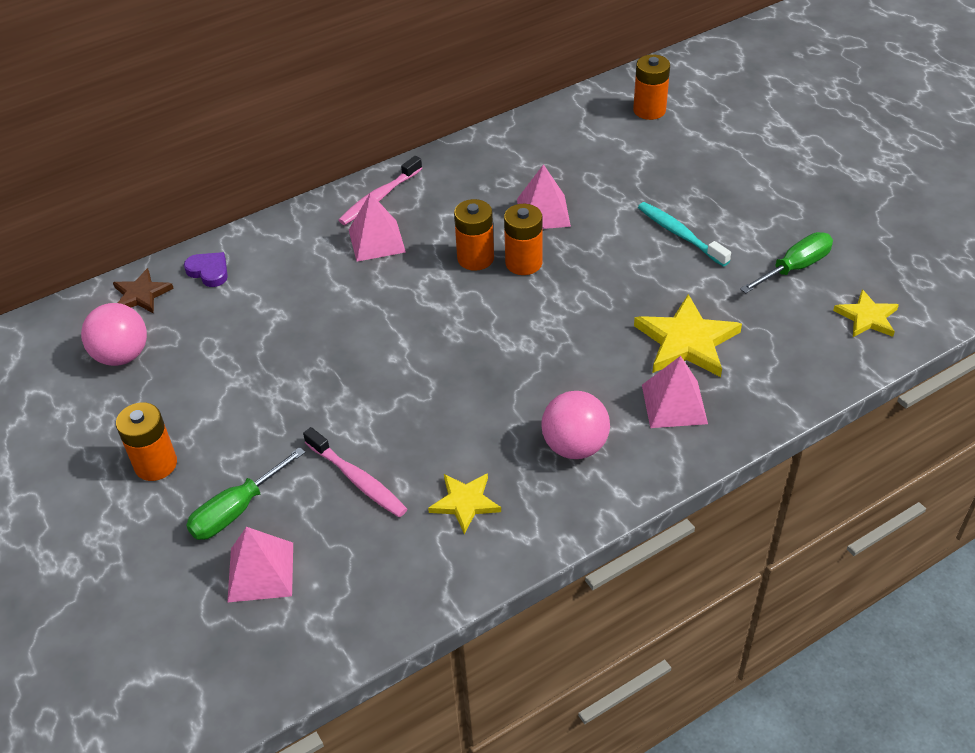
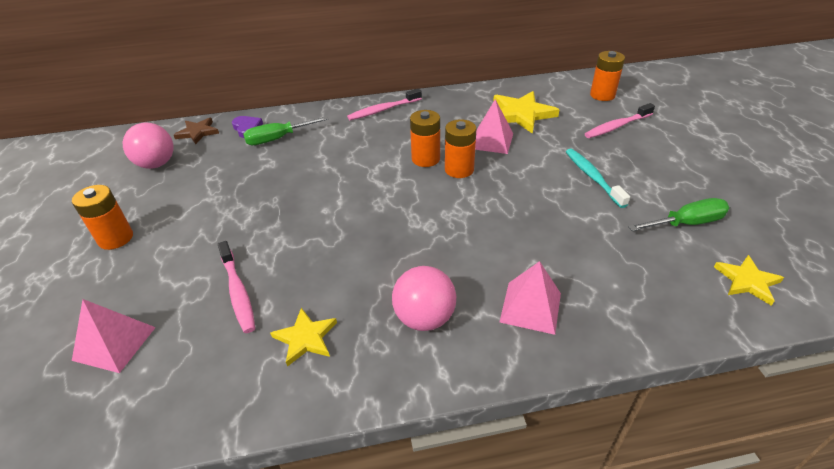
camera: 20 degrees right, 5 degrees down
green screwdriver [186,447,305,540] -> green screwdriver moved to [243,116,328,145]
pink pyramid [349,193,406,262] -> none
yellow star [634,294,742,377] -> yellow star moved to [493,91,560,134]
none -> pink toothbrush [585,103,655,138]

